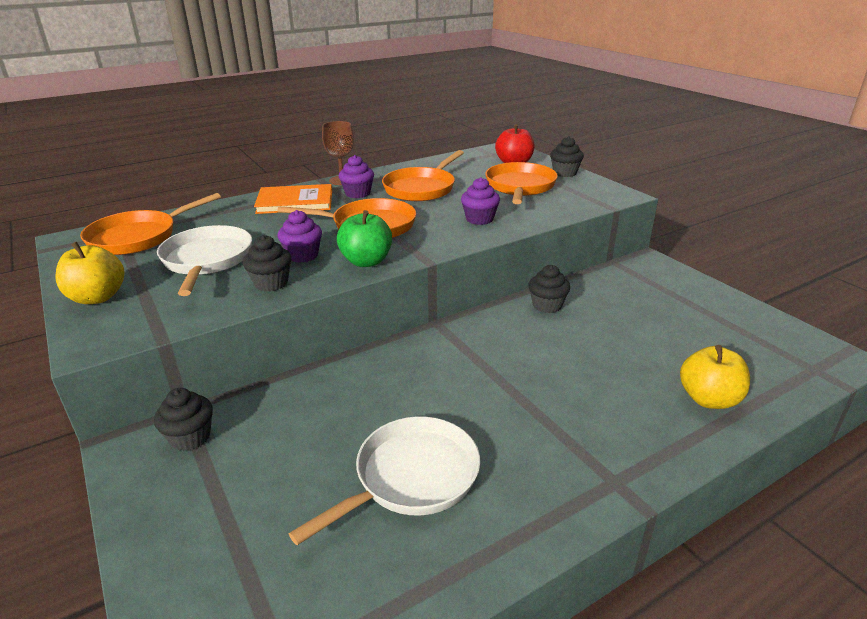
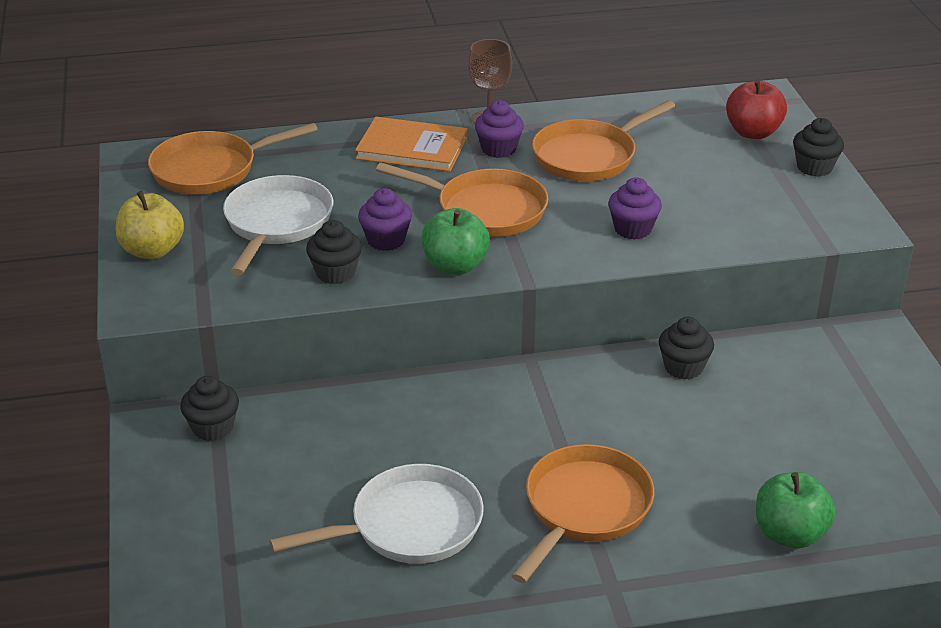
camera: 20 degrees right, 5 degrees up
orange pan [485,162,558,204] -> orange pan moved to [512,444,654,583]
yellow apple [680,345,750,409] -> green apple [756,472,835,549]

